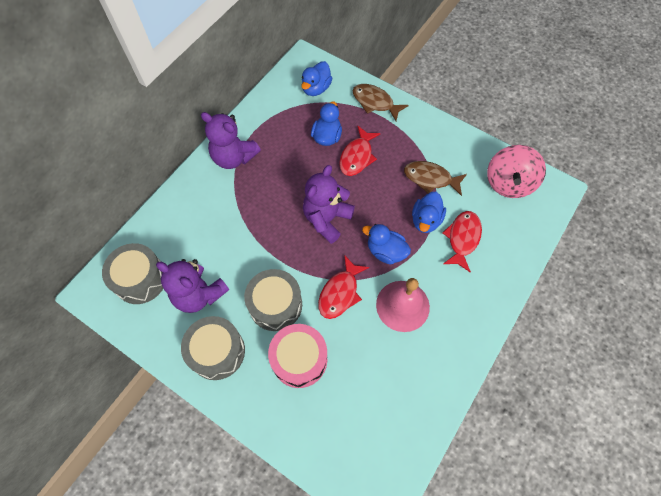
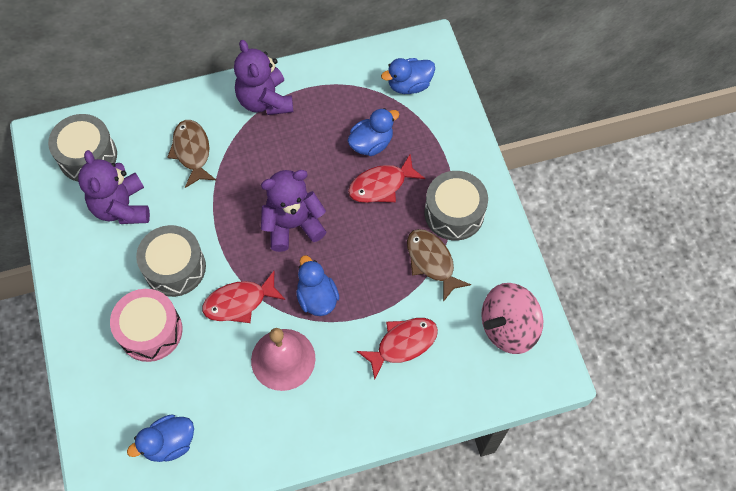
camera: 40 degrees right, 0 degrees up
grey drum [181,316,245,380] -> grey drum moved to [424,171,488,240]
brown fish [352,84,409,121] -> brown fish moved to [167,120,216,188]
blue duck [412,192,446,233] -> blue duck moved to [127,415,194,462]

